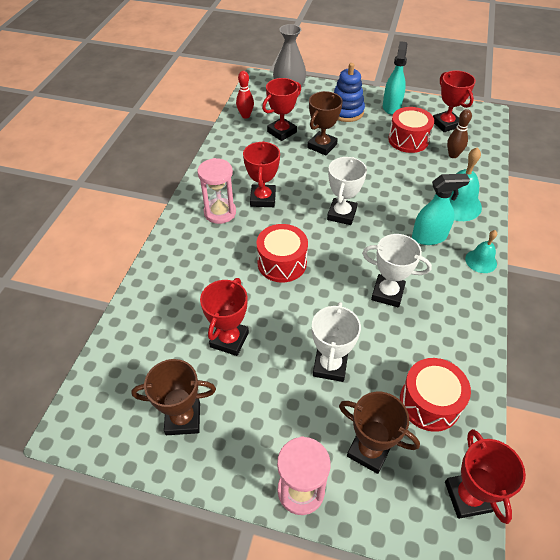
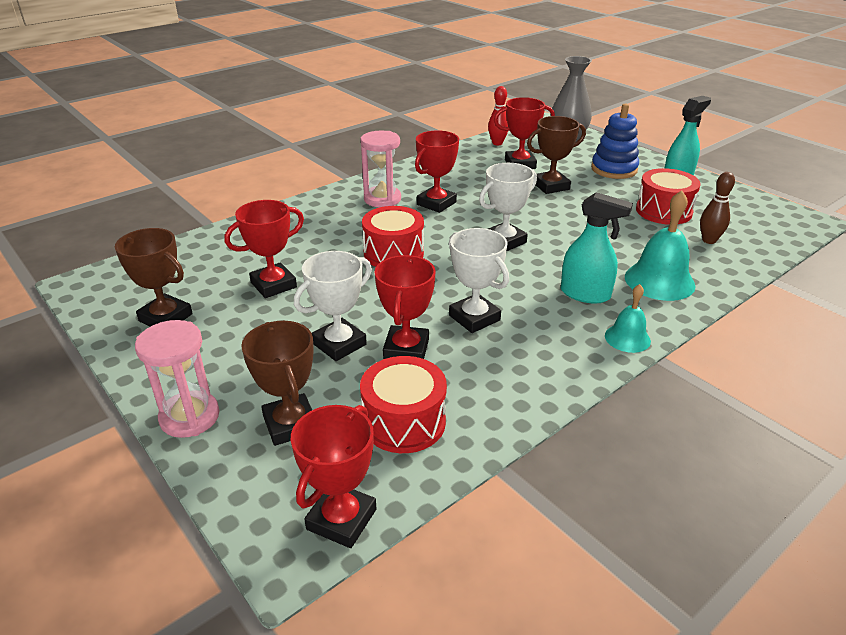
camera: 35 degrees right, 15 degrees down
red trophy [433,70,476,132] -> red trophy moved to [374,255,436,359]

